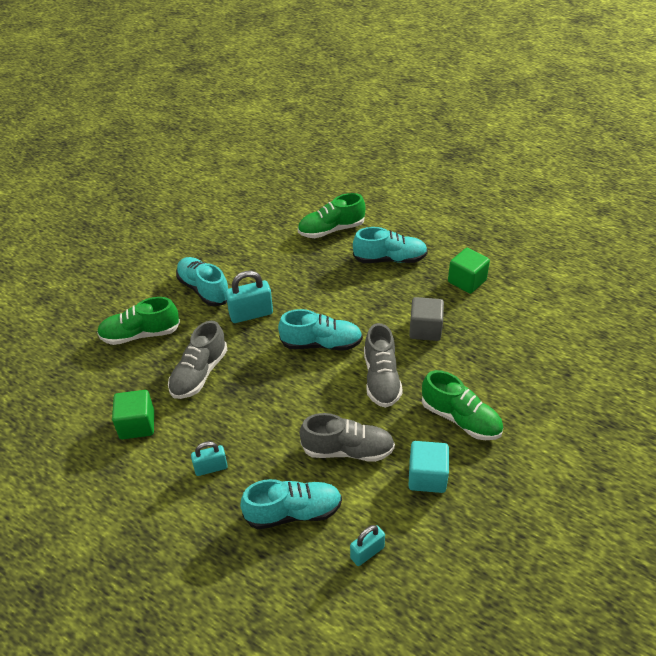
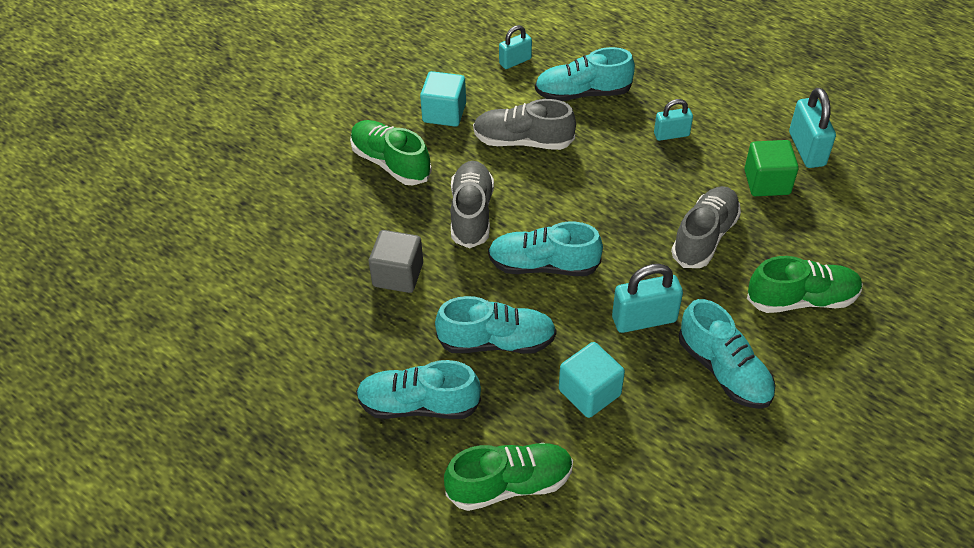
camera: 175 degrees left, 5 degrees up
green cube [448,248,490,294] -> none
none -> turquoise shoe [435,296,557,354]
none -> turquoise cube [559,342,625,418]
none -> turquoise padlock [789,88,836,168]

